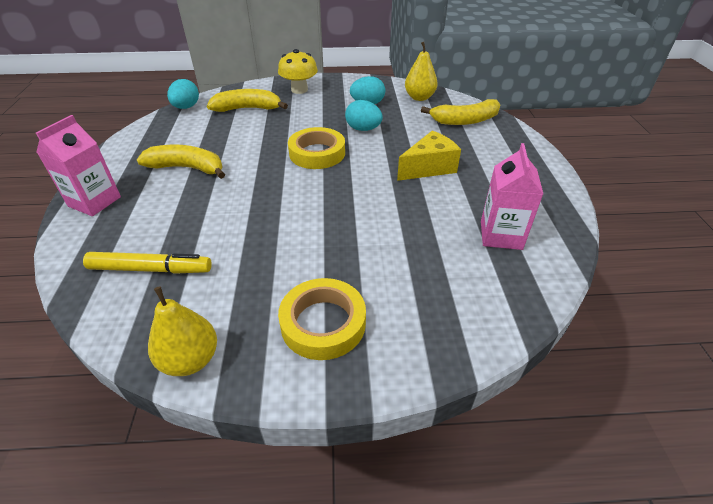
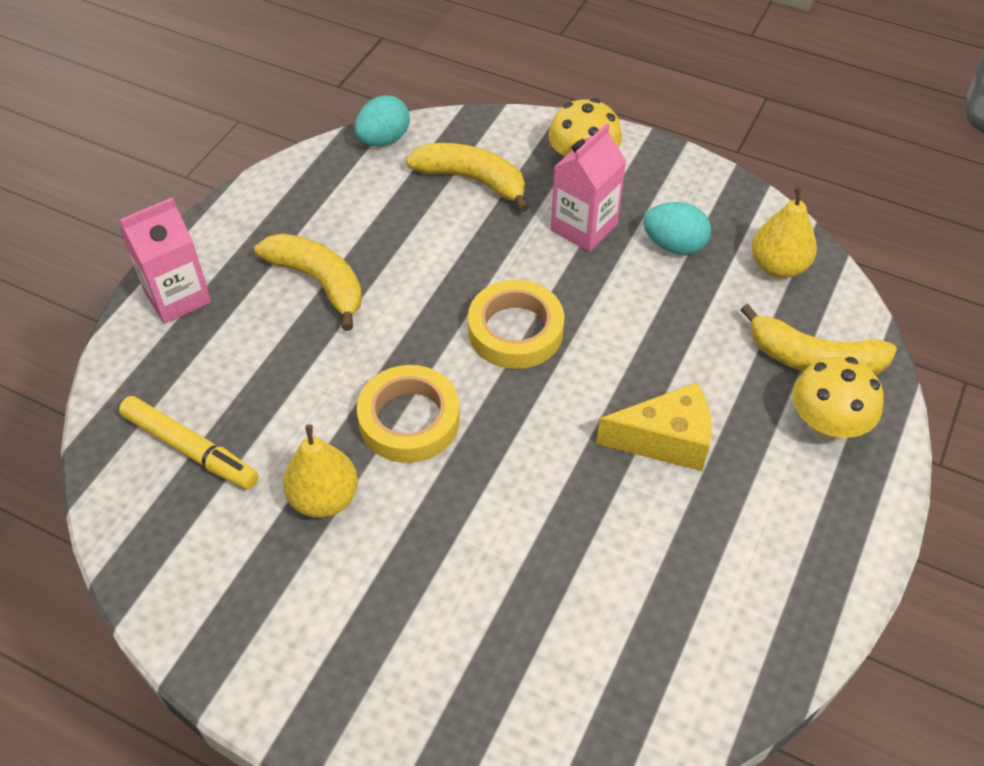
camera: 30 degrees right, 10 degrees up
yellow pear [148,286,217,376] -> yellow pear moved to [283,424,358,518]
yellow tape [278,278,366,360] -> yellow tape moved to [357,365,460,463]
turquoise egg [345,100,383,131] -> none
pink carton [481,143,543,250] -> pink carton moved to [551,123,626,252]
none -> yellow mushroom [792,357,884,441]

